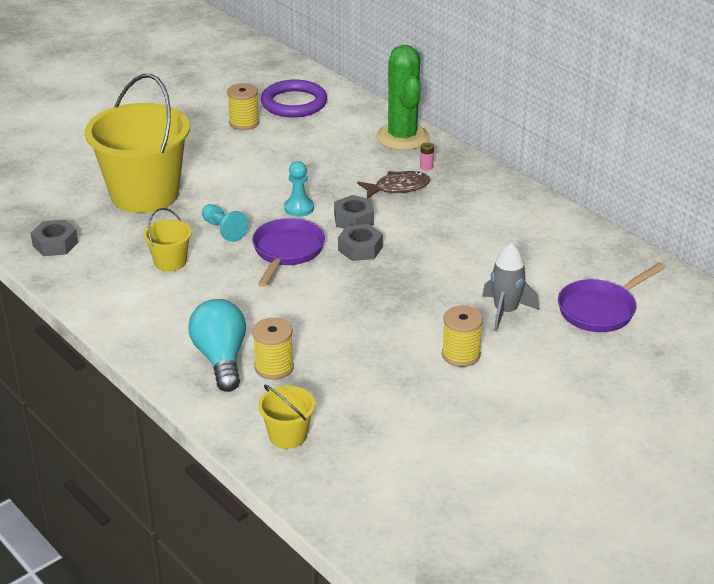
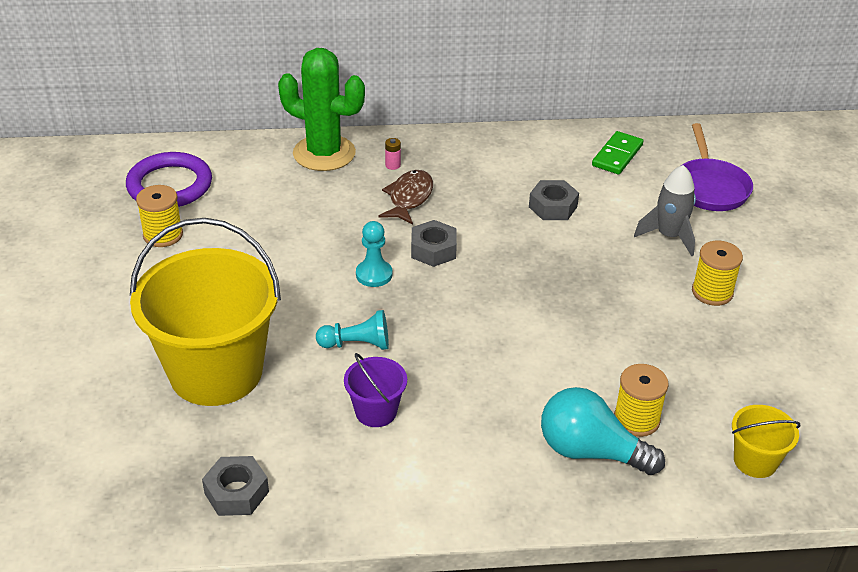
camera: 55 degrees left, 5 degrees up
yellow bucket [143,208,192,272] -> purple bucket [344,353,407,427]
purple pan [252,218,325,287] -> none
grey nut [338,224,383,261] -> grey nut moved to [529,180,579,220]
none -> green domino [592,131,643,175]

